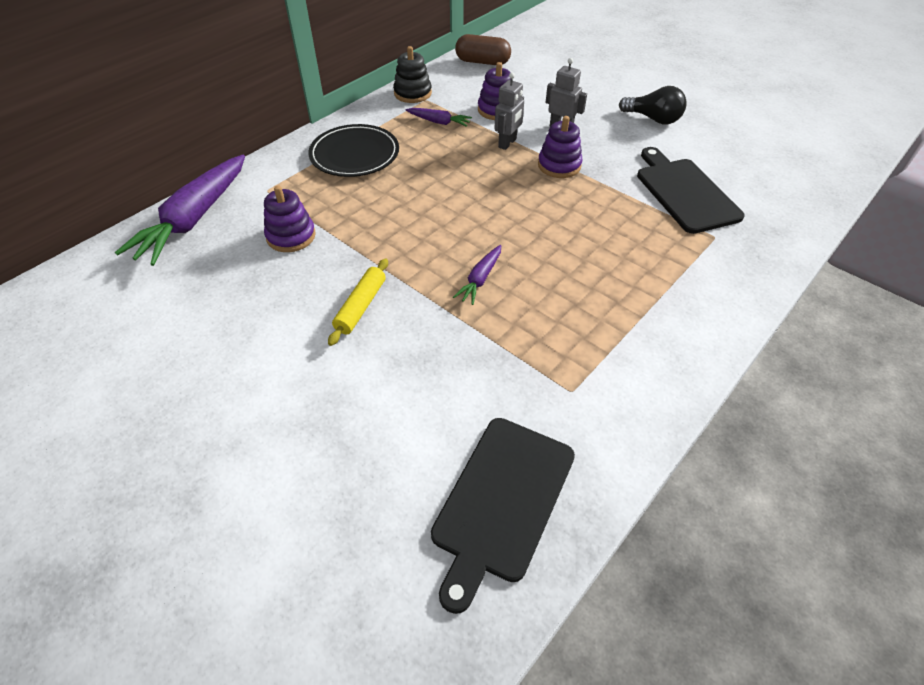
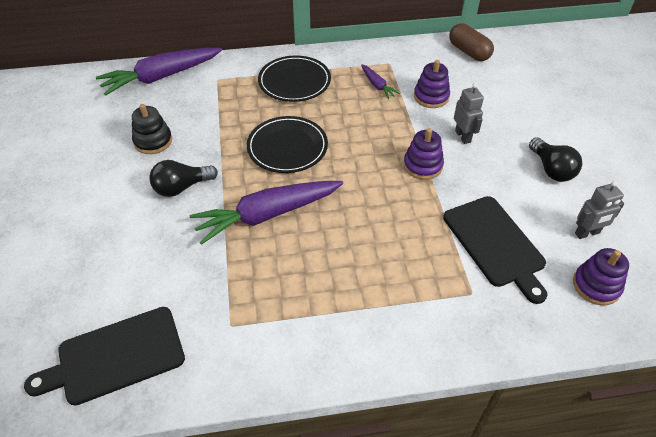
camera: 40 degrees right, 0 degrees up
purple stacking toy [264,185,316,252] -> purple stacking toy moved to [573,248,629,305]
yellow rolling pin [328,258,388,346] -> black light bulb [149,160,218,197]
black stacking toy [393,46,432,103] -> black stacking toy moved to [132,104,172,154]
purple carrot [453,245,501,305] -> purple carrot [190,181,343,245], size x2.15
grey robot [494,73,524,150] -> grey robot moved to [575,181,624,239]
black cutting board [637,147,745,234] -> black cutting board turned 135 degrees clockwise [443,196,547,304]
none -> black plate [247,116,328,173]

